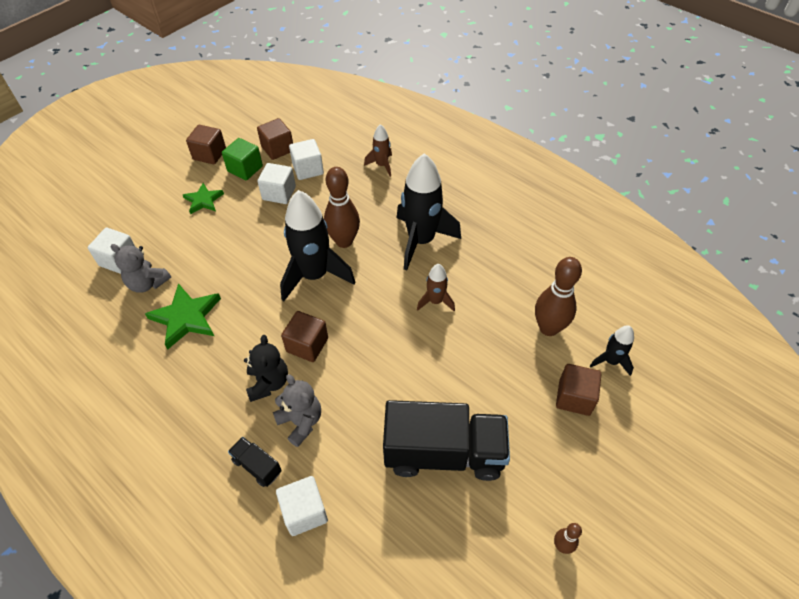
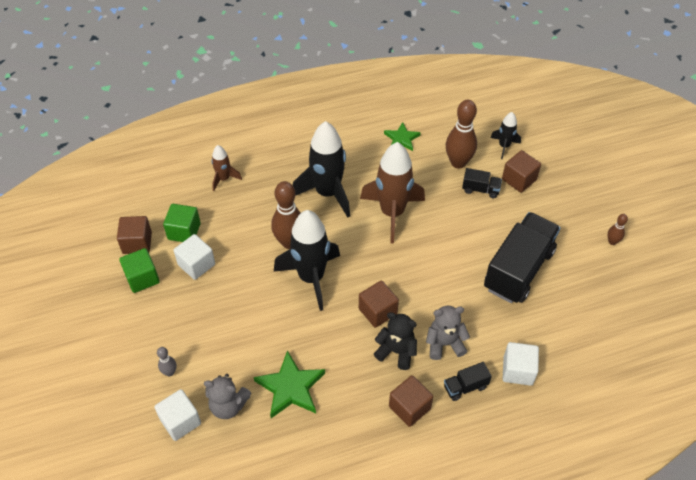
camera: 60 degrees left, 0 degrees up
grey teddy bear [111,244,171,293] -> grey teddy bear turned 45 degrees clockwise [204,374,251,419]
green star [183,183,224,214] -> green star moved to [384,122,421,151]
brown cube [186,125,226,164] -> brown cube moved to [389,375,433,427]
white cube [289,139,324,180] -> green cube [163,204,201,242]
brown rocket [417,264,455,311] -> brown rocket [360,142,425,244], size x2.02
none -> grey bowling pin [157,347,176,376]
none -> black truck [462,168,502,198]

